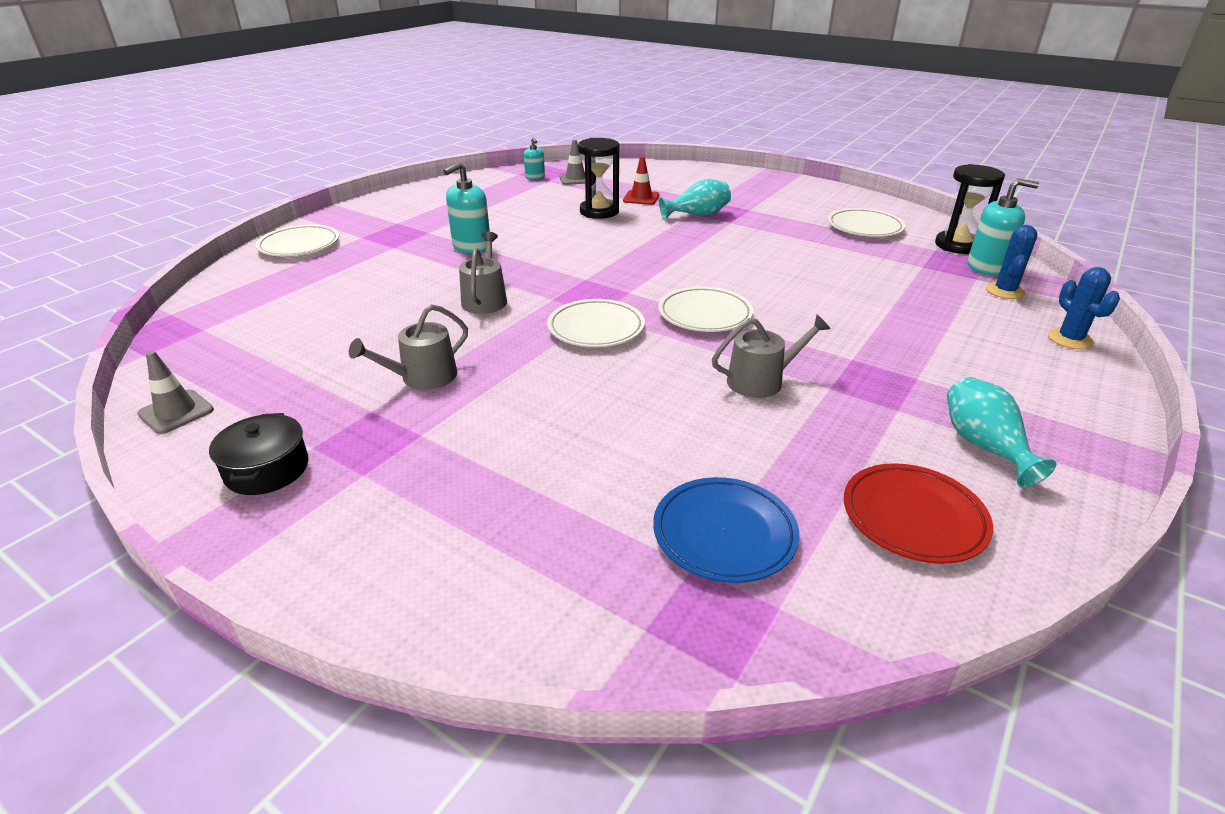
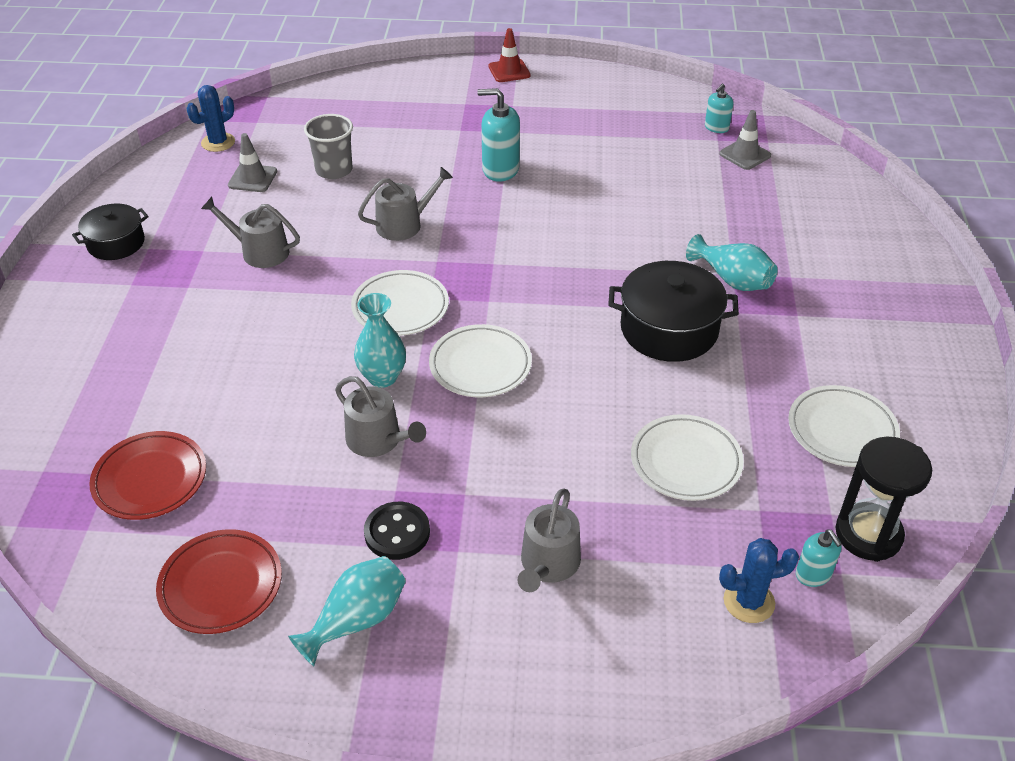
camera: 60 degrees right, 10 degrees up
grey traffic cone [137,351,214,434] -> grey traffic cone moved to [228,133,277,192]
white plate [256,224,339,256] -> white plate moved to [631,414,744,501]
black hourglass [578,138,619,219] -> none
red traffic cone [623,156,659,205] -> red traffic cone moved to [489,28,531,82]
blue plate [653,477,799,583] -> red plate [89,431,206,520]
turquoise soap dispenser [968,178,1039,276] -> turquoise soap dispenser [796,529,842,587], size x0.58
blue cactus [1048,267,1120,349] -> blue cactus moved to [187,85,235,152]
none -> grey cup [304,114,353,179]
none -> turquoise vase [354,293,406,388]
none -> black button [364,502,430,560]
none -> grey watering can [518,488,581,592]
none -> black pot [608,261,739,362]

